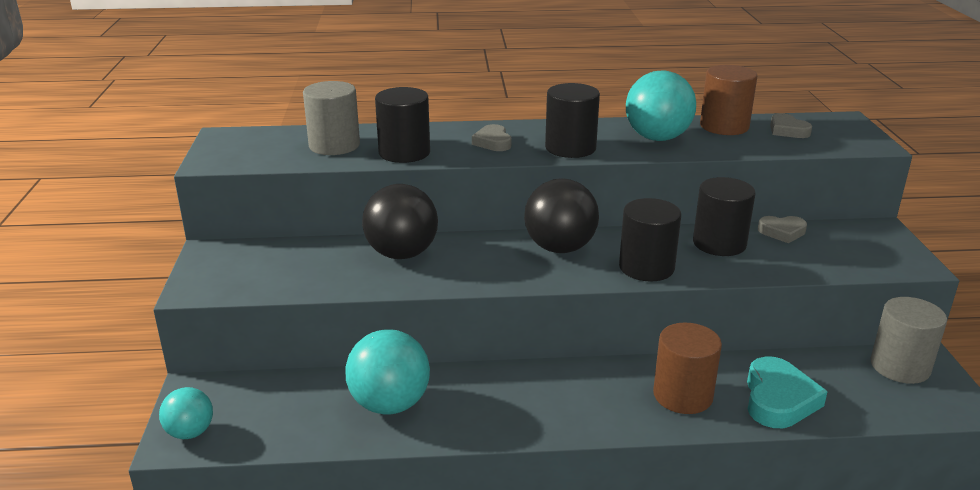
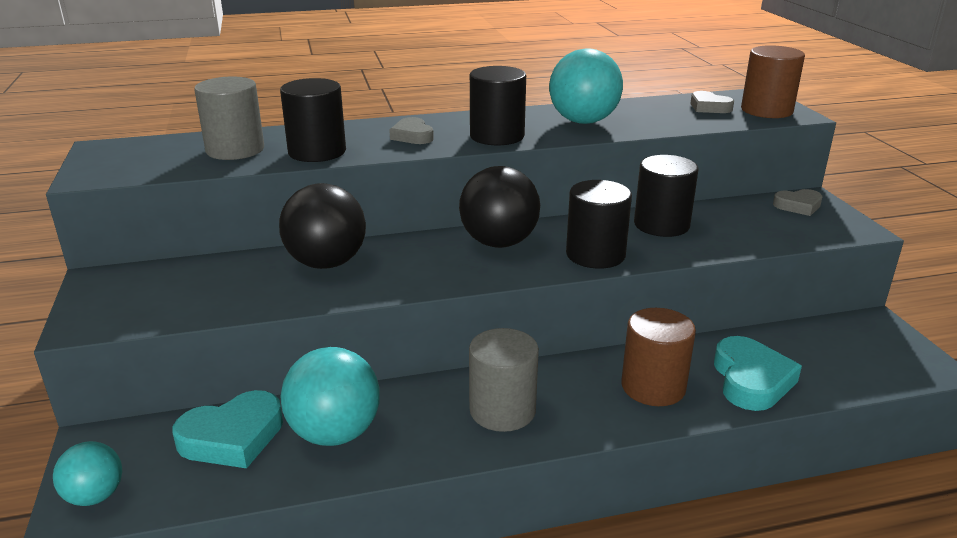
camera: 10 degrees left, 0 degrees up
brown cylinder [700,65,757,135] -> brown cylinder moved to [741,45,805,118]
grey heart [758,216,807,243] -> grey heart moved to [773,189,823,216]
grey cylinder [870,297,947,384] -> grey cylinder moved to [469,328,539,432]
none -> turquoise heart [173,390,283,468]

